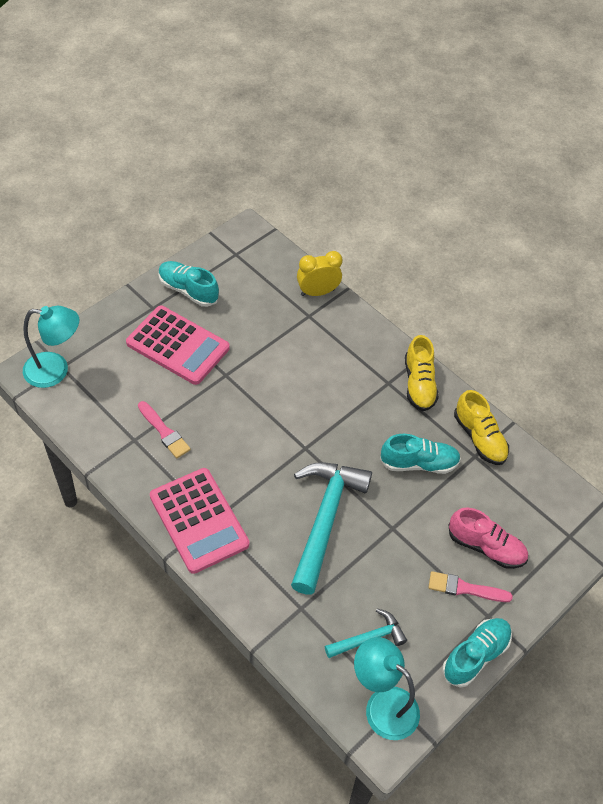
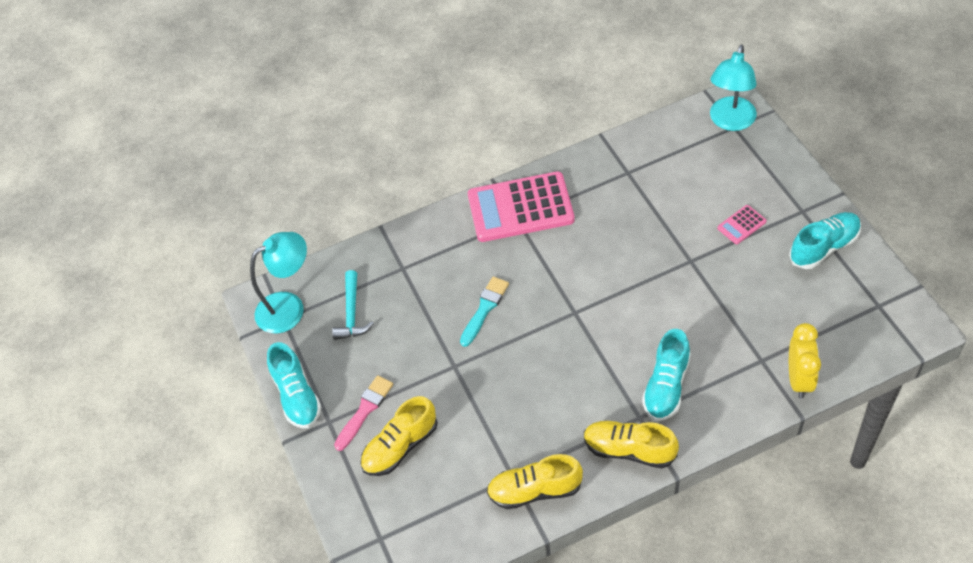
camera: 120 degrees right, 0 degrees up
pink calculator [126,306,230,385] -> pink calculator [717,205,767,244], size x0.42
pink brush [138,401,191,458] -> none
turquoise hammer [291,462,372,595] -> turquoise brush [460,277,509,347]
turquoise shoe [380,434,461,474] -> turquoise shoe moved to [642,329,691,421]
pink shoe [449,507,528,569] -> yellow shoe [360,396,438,476]

